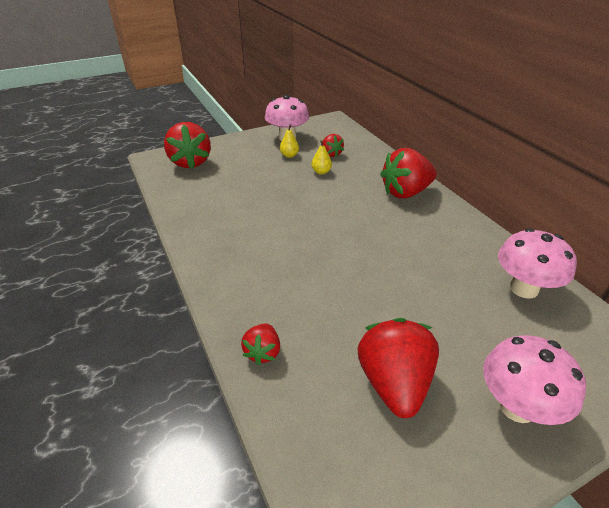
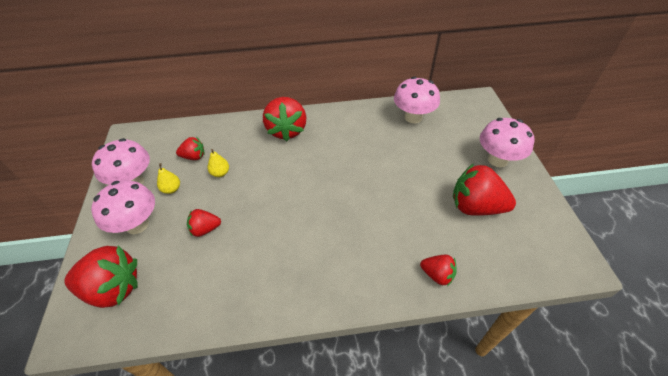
camera: 70 degrees left, 10 degrees up
none -> pink mushroom [91,180,155,234]
none -> red strawberry [187,209,221,237]

